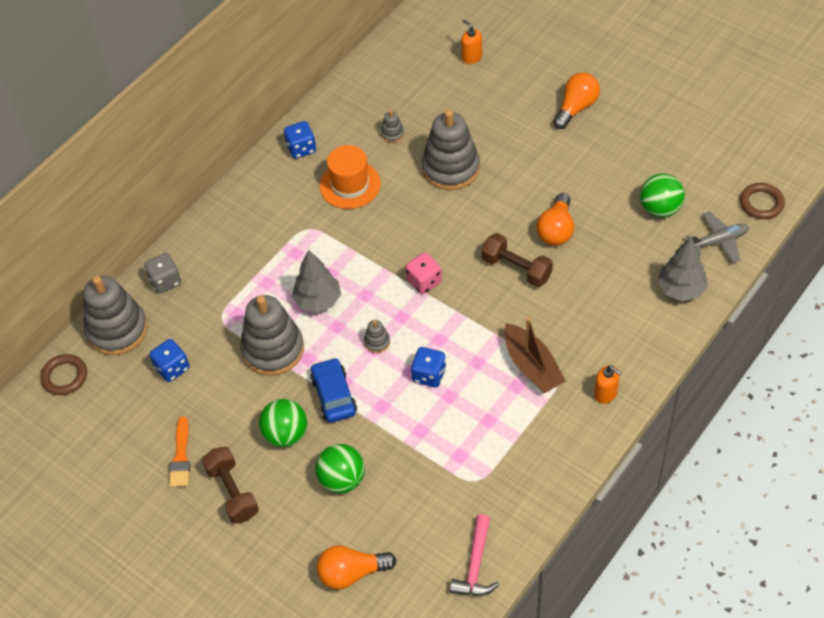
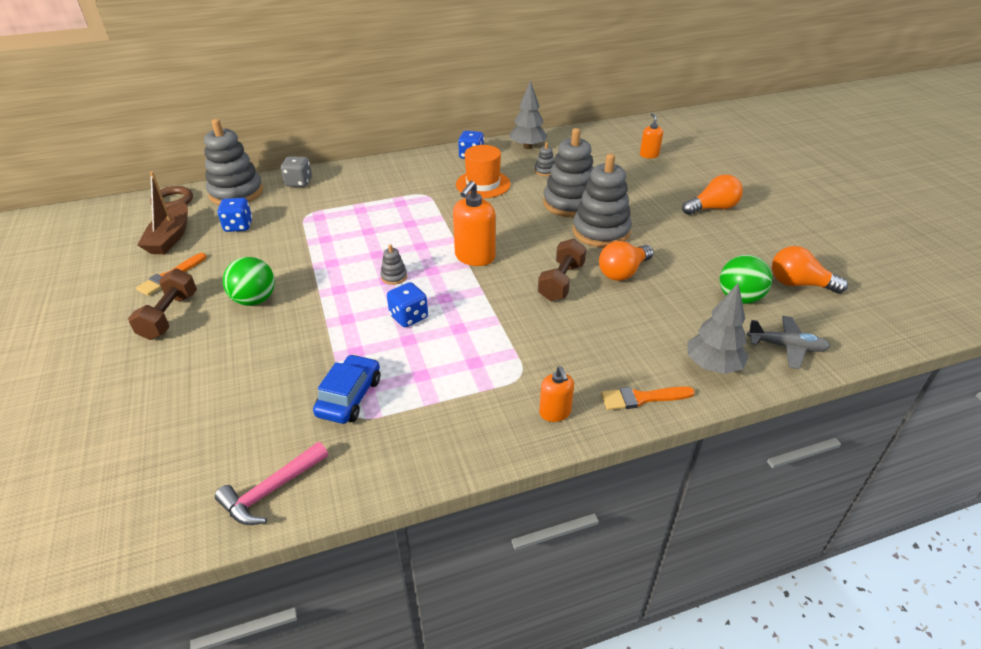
camera: 30 degrees right, 15 degrees down
grey stacking toy [240,295,304,376] -> grey stacking toy moved to [573,154,632,247]
grey tree [292,249,341,313] -> grey tree moved to [510,80,548,149]
blue car [310,358,357,423] -> blue car moved to [313,354,380,424]
green ball [315,444,365,493] -> none
orange light bulb [317,545,396,590] -> orange light bulb moved to [772,246,848,293]
pink dice [405,252,442,294] -> orange soap dispenser [453,181,496,266]
brown dumbbell [482,233,553,287] -> brown dumbbell turned 45 degrees clockwise [538,238,587,301]
brown boat [504,317,566,393] -> brown boat moved to [137,172,188,254]
brown ring [740,183,785,219] -> none
none -> orange brush [601,386,695,410]

